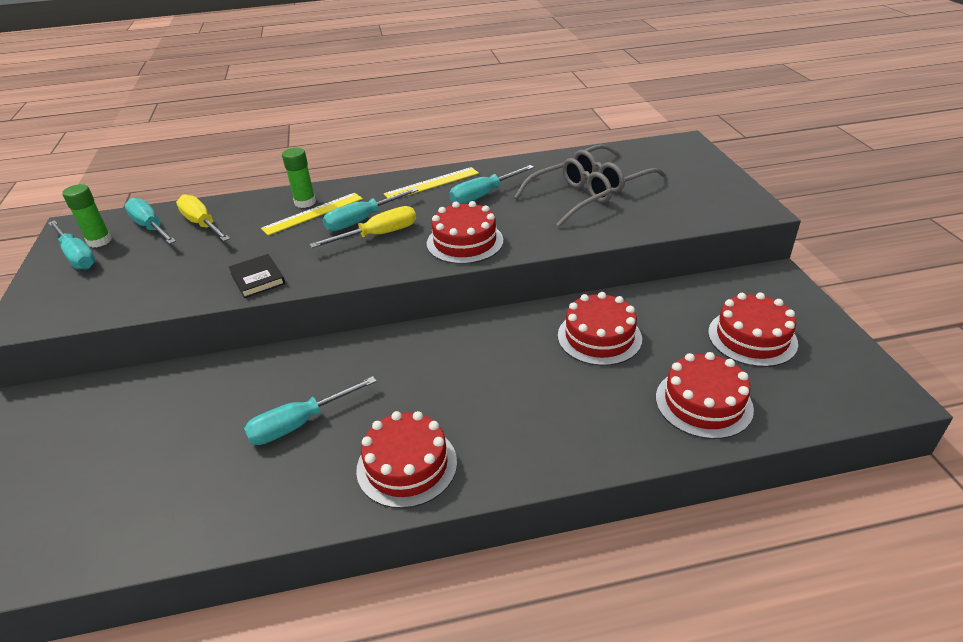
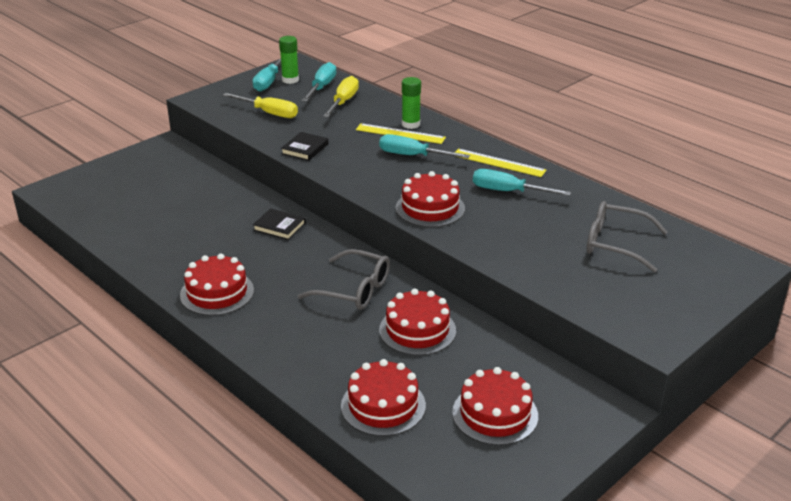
camera: 55 degrees right, 5 degrees down
turquoise screwdriver [244,376,377,445] -> none
yellow screwdriver [310,206,416,248] -> yellow screwdriver moved to [223,93,298,118]
grey glasses [514,158,612,227] -> grey glasses moved to [298,249,390,310]
none -> black book [253,208,306,240]

